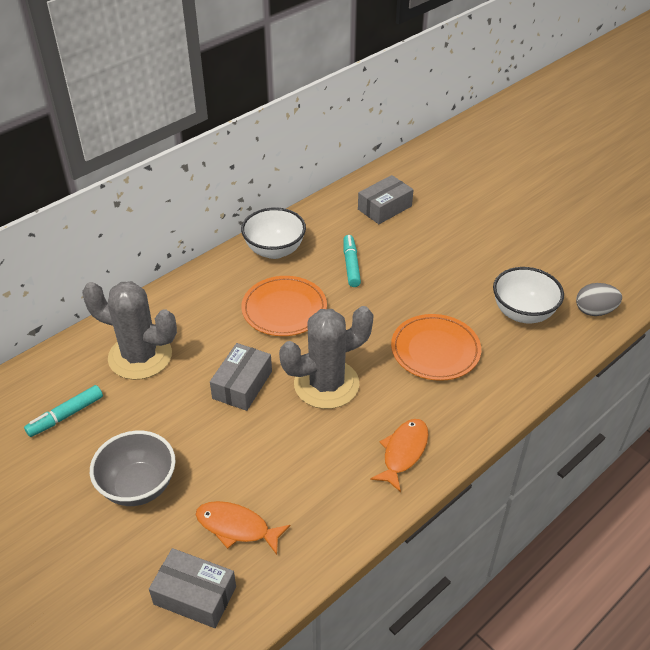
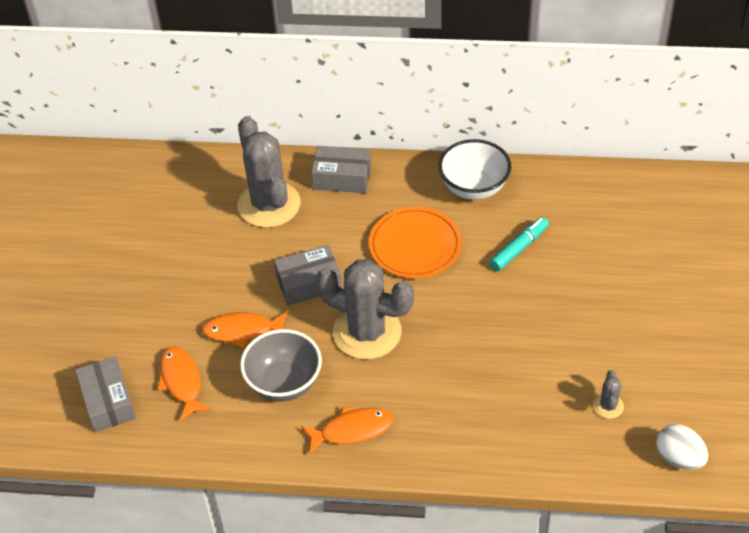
camera: 50 degrees right, 5 degrees up
turquoise marker [24,385,103,437] -> none
grey bowl [90,431,175,506] -> grey bowl moved to [240,329,322,402]
grey box [358,175,413,224] -> grey box moved to [311,146,371,193]
orange plate [391,314,481,381] -> none
white bowl [493,267,564,324] -> grey cactus [593,370,624,419]
grey egg [576,283,622,316] -> white egg [656,424,708,470]
none -> orange fish [202,311,288,348]

